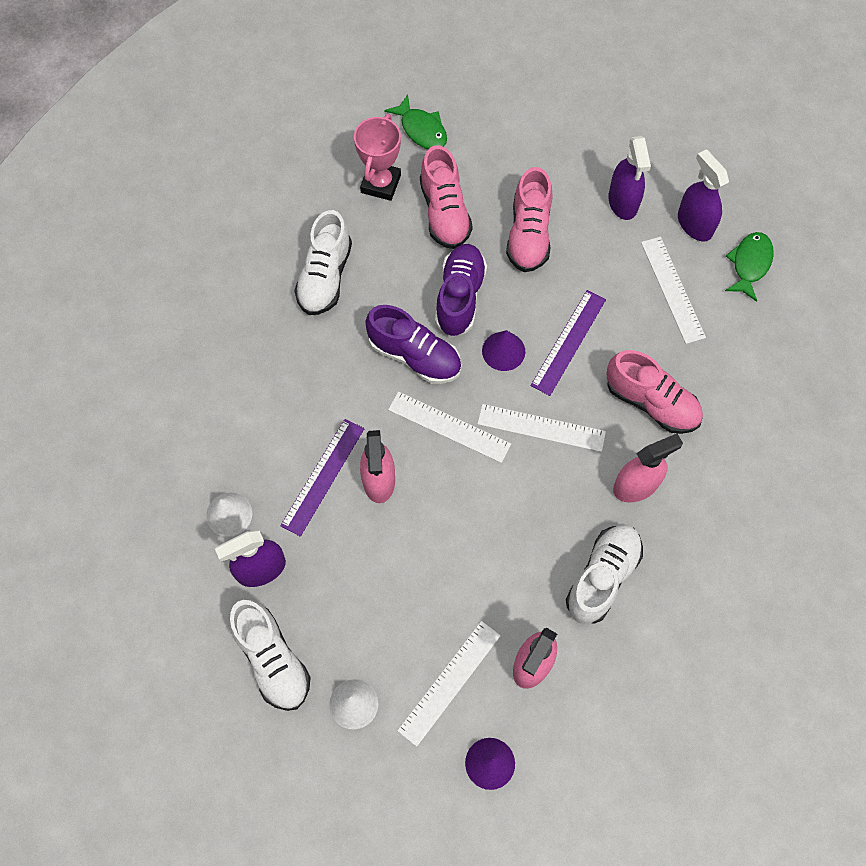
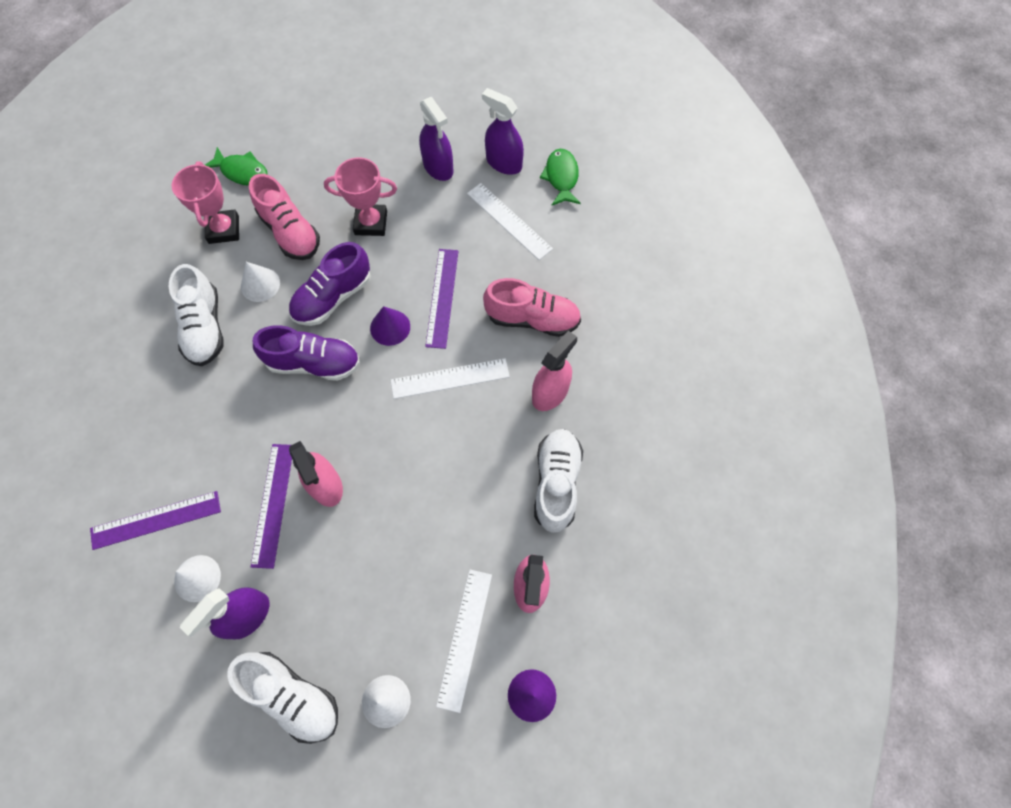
camera: 25 degrees left, 0 degrees up
white ruler [388,391,511,463] -> none
purple shoe [435,244,487,337] -> purple shoe turned 120 degrees counterclockwise [289,242,371,326]
pink shoe [506,167,553,272] -> pink trophy [324,157,397,236]
none -> purple ruler [90,491,221,550]
none -> white cone [241,262,280,302]

